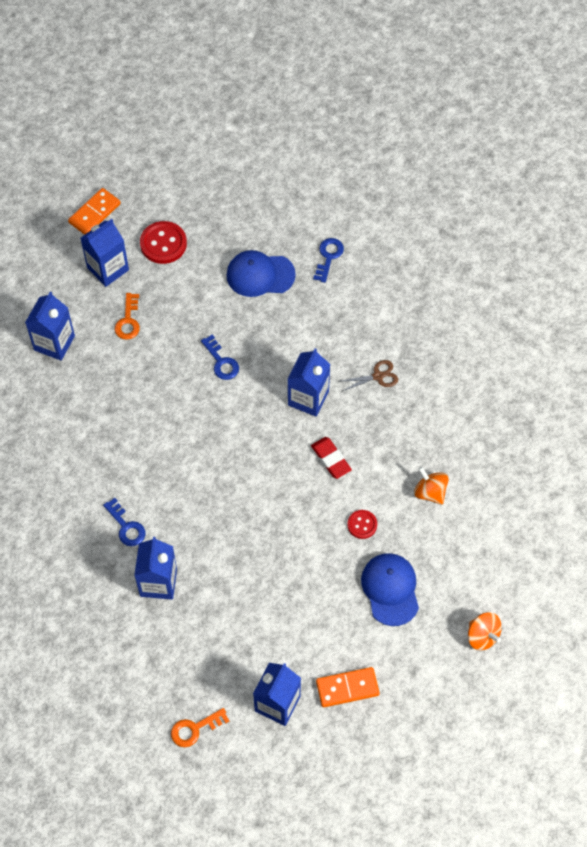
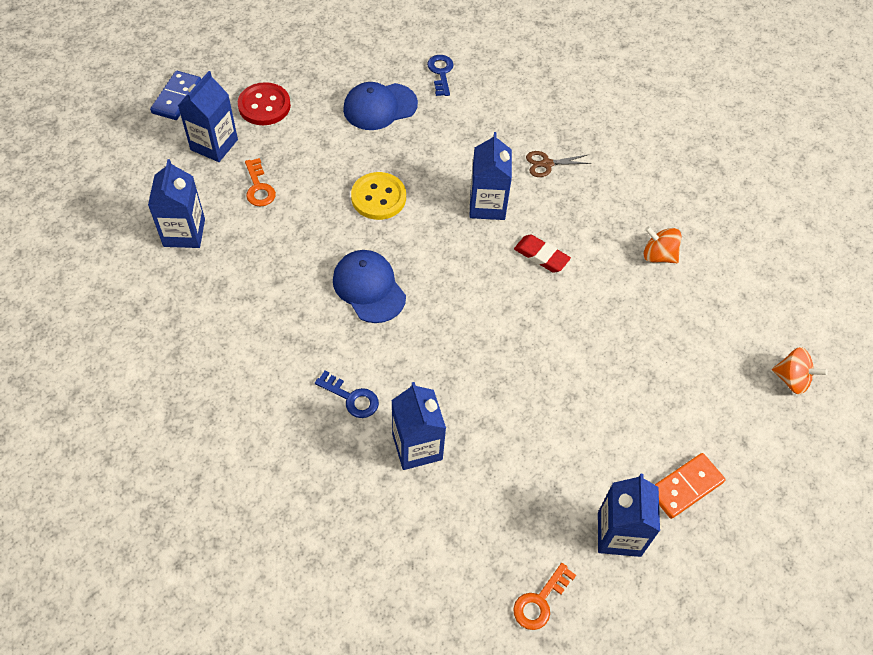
camera: 25 degrees left, 5 degrees down
orange domino [68,188,121,235] -> blue domino [150,71,201,120]
blue key [201,335,239,380] -> yellow button [351,172,406,220]
brown scissors [342,360,398,391] -> brown scissors turned 150 degrees counterclockwise [526,151,591,177]
red button [347,510,377,539] -> none
blue cap [361,553,419,626] -> blue cap moved to [333,250,406,323]

